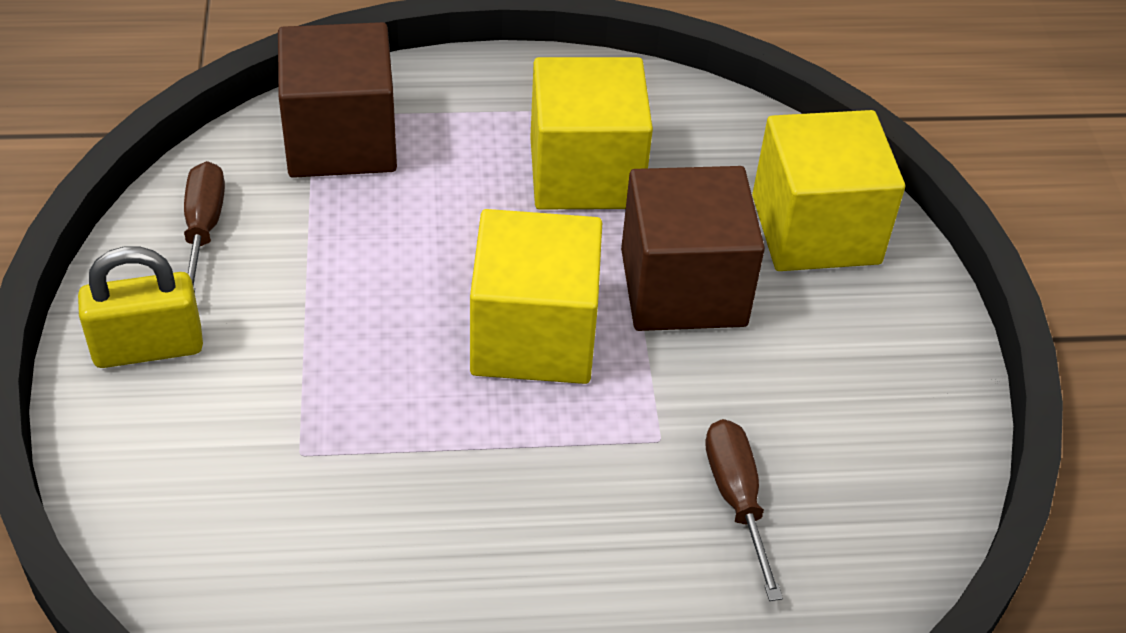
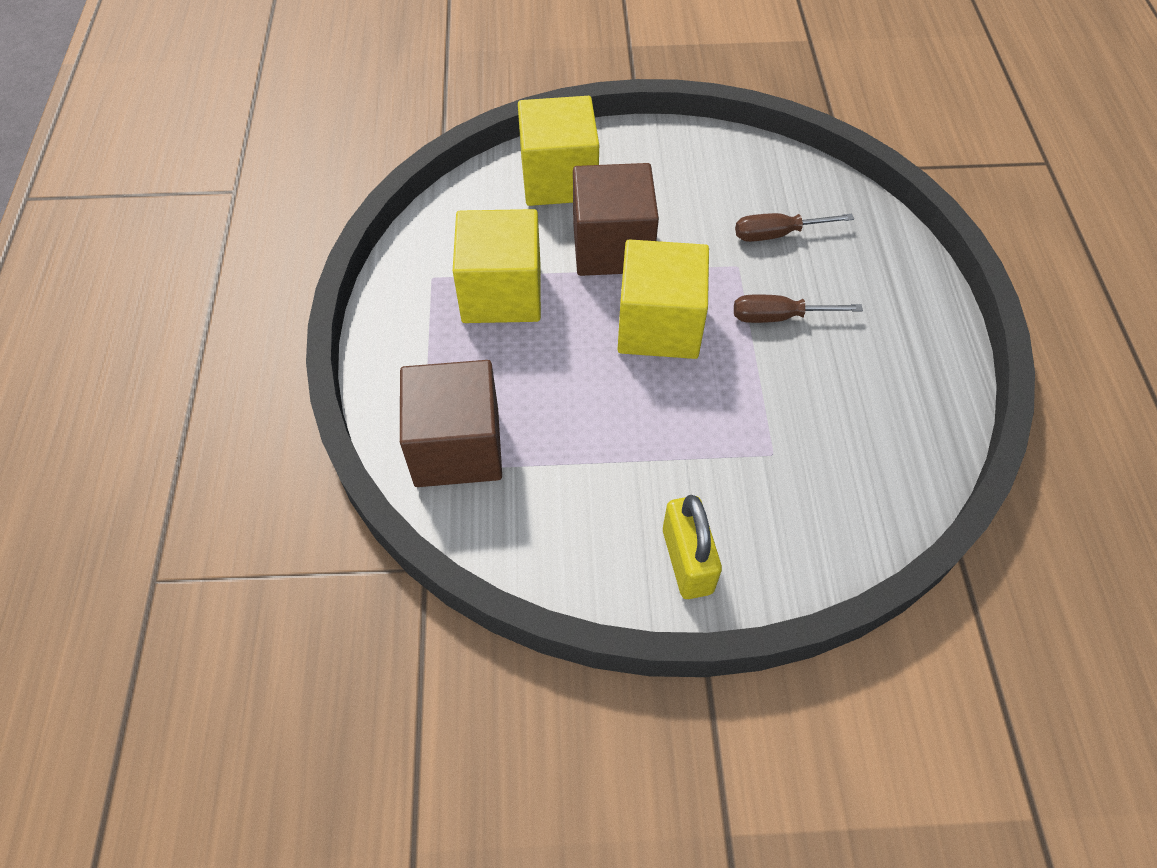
camera: 85 degrees left, 10 degrees up
brown screwdriver [184,161,225,293] -> brown screwdriver moved to [734,295,863,323]

